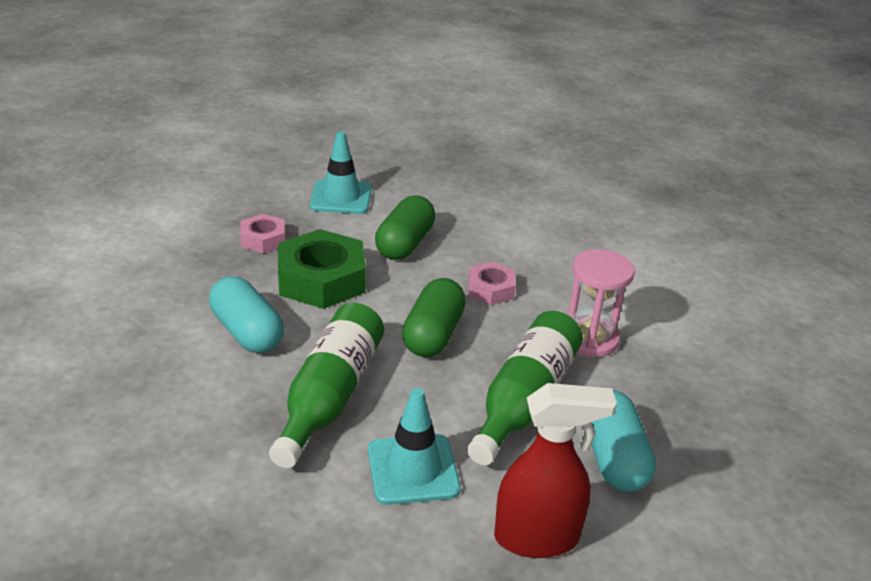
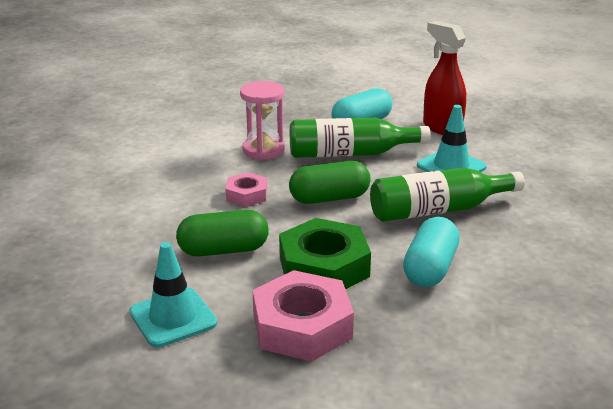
camera: 120 degrees left, 5 degrees down
pink nut [240,214,285,253] -> pink nut [253,270,354,362], size x1.83

